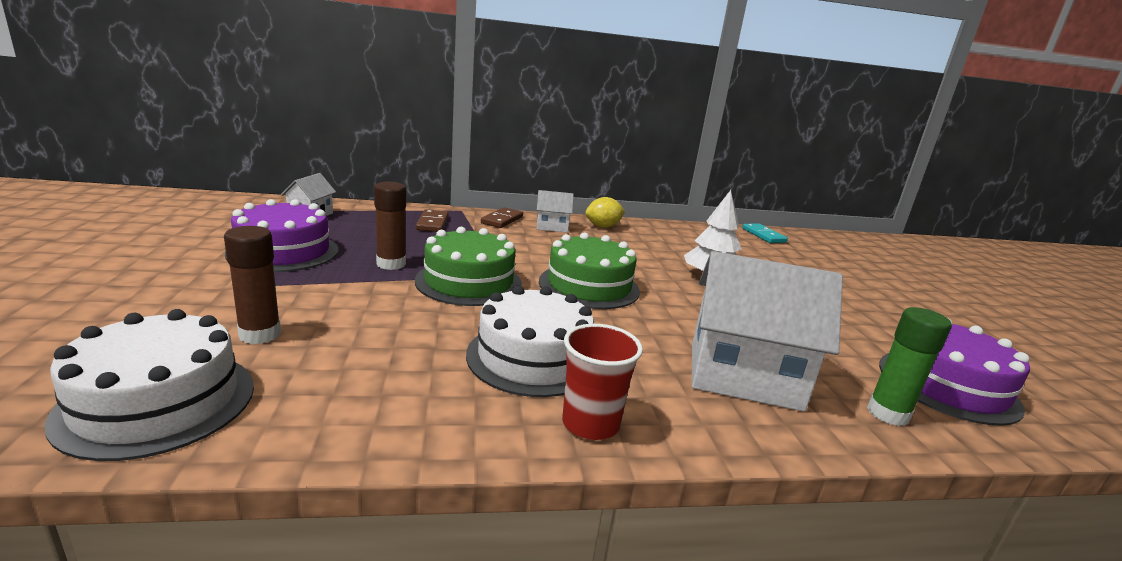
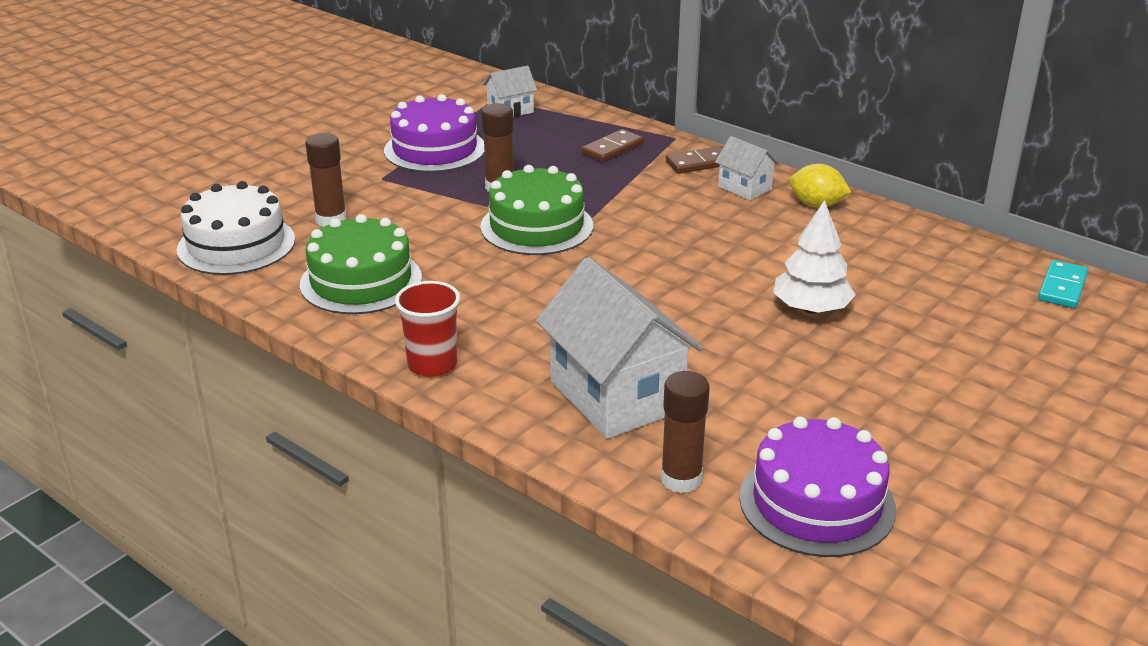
camera: 50 degrees right, 10 degrees up
white cake [466,286,594,397] -> none
green cake [539,232,640,309] -> green cake moved to [300,214,422,314]
green glue stick [867,307,952,426] -> brown glue stick [660,371,710,493]

